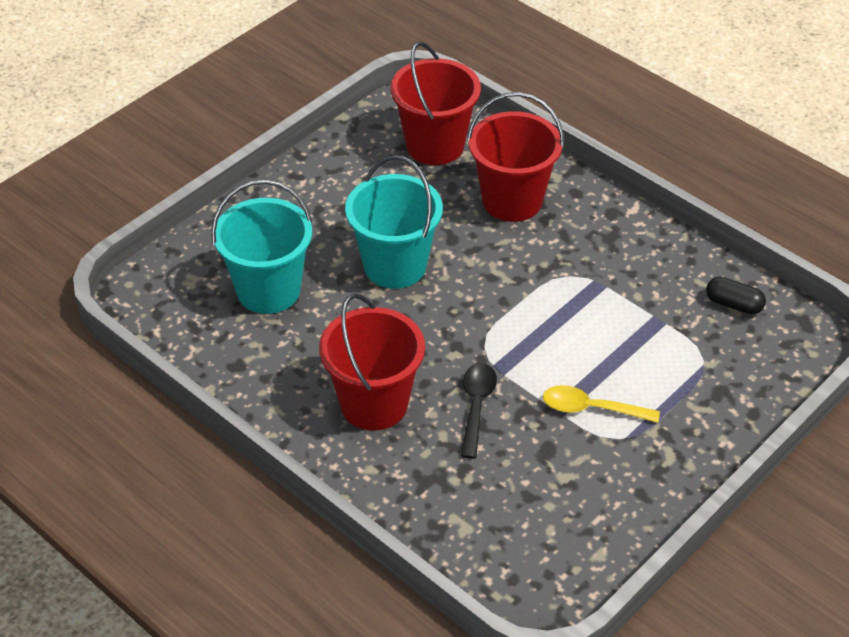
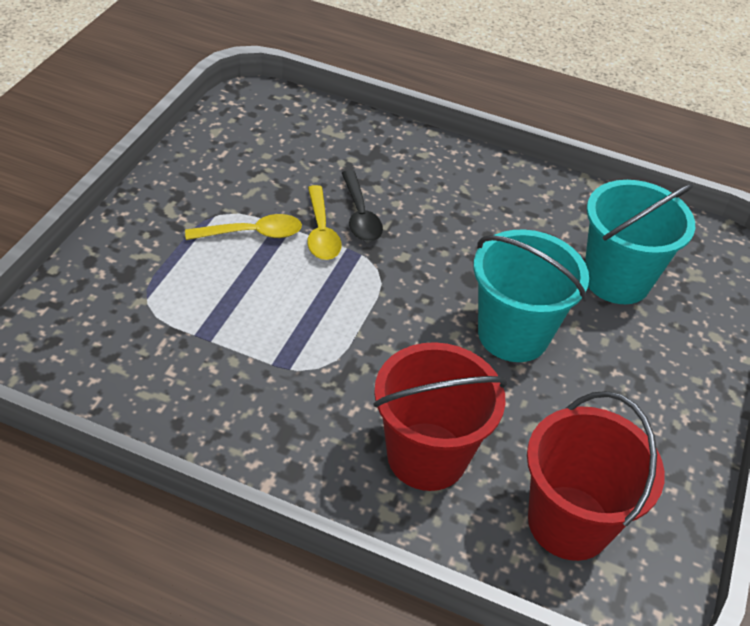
camera: 155 degrees right, 0 degrees up
red bucket [319,294,425,431] -> none
black capsule [706,277,766,315] -> none
none -> yellow spoon [307,185,341,260]

